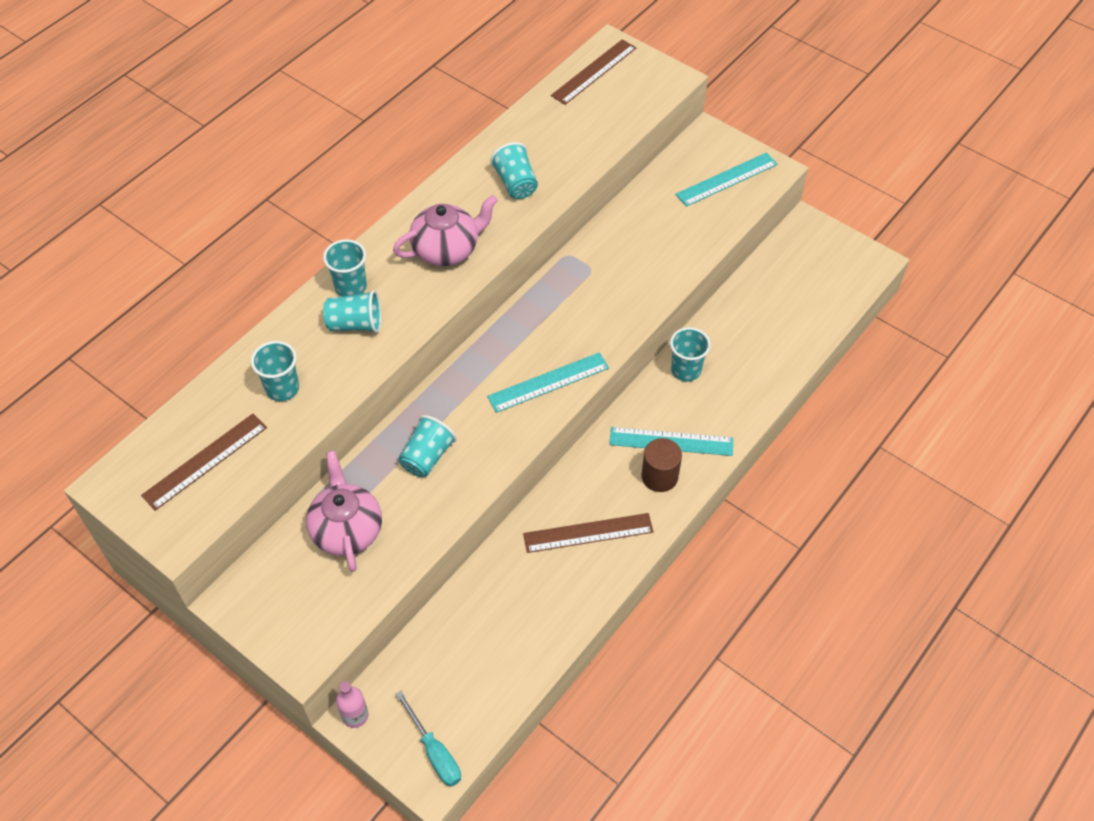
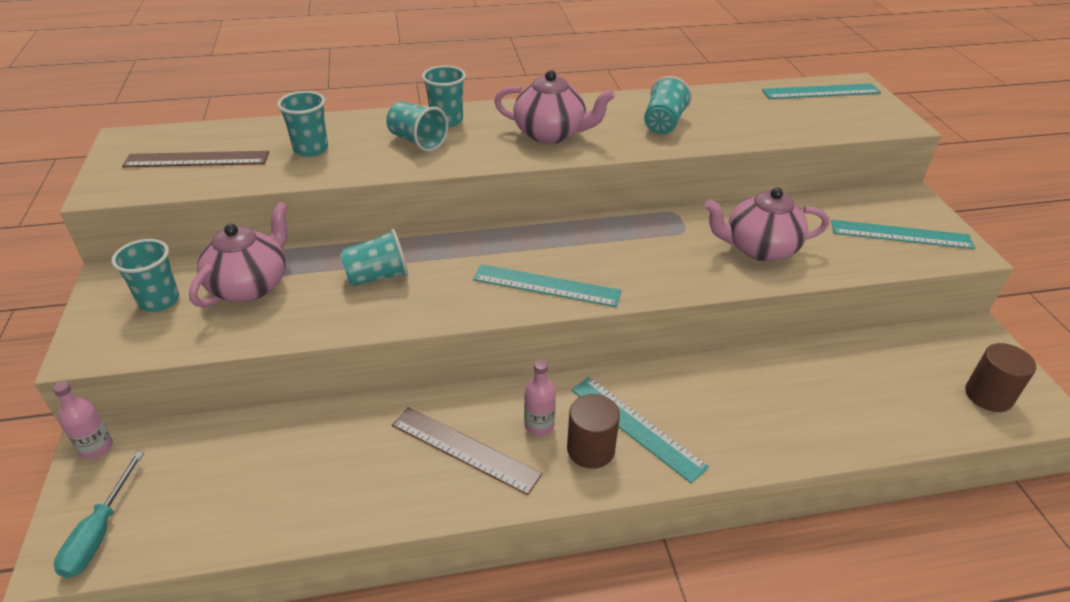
camera: 40 degrees right, 15 degrees down
brown ruler [551,39,636,105] -> turquoise ruler [762,83,881,99]
turquoise cup [670,327,711,382] -> turquoise cup moved to [111,239,179,312]
none -> pink bottle [524,360,556,436]
none -> pink teapot [704,187,829,262]
none -> brown cylinder [965,343,1036,412]

